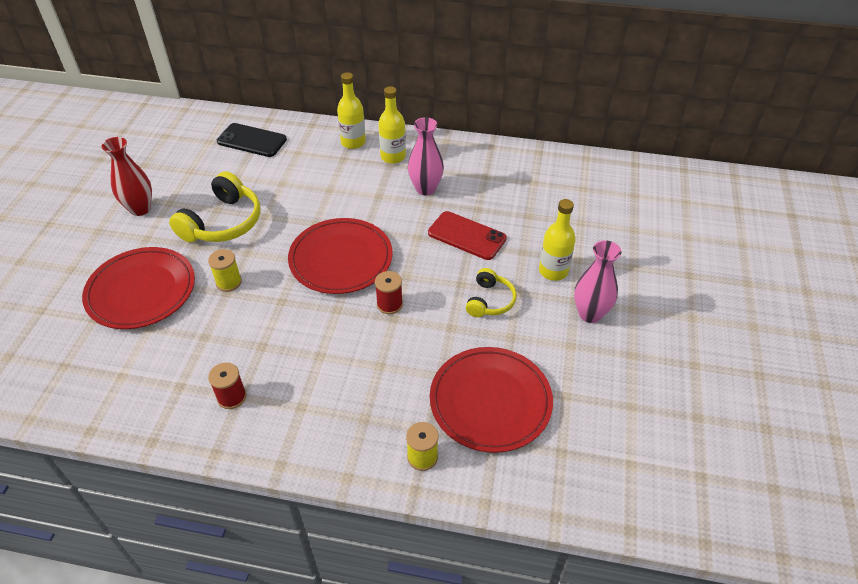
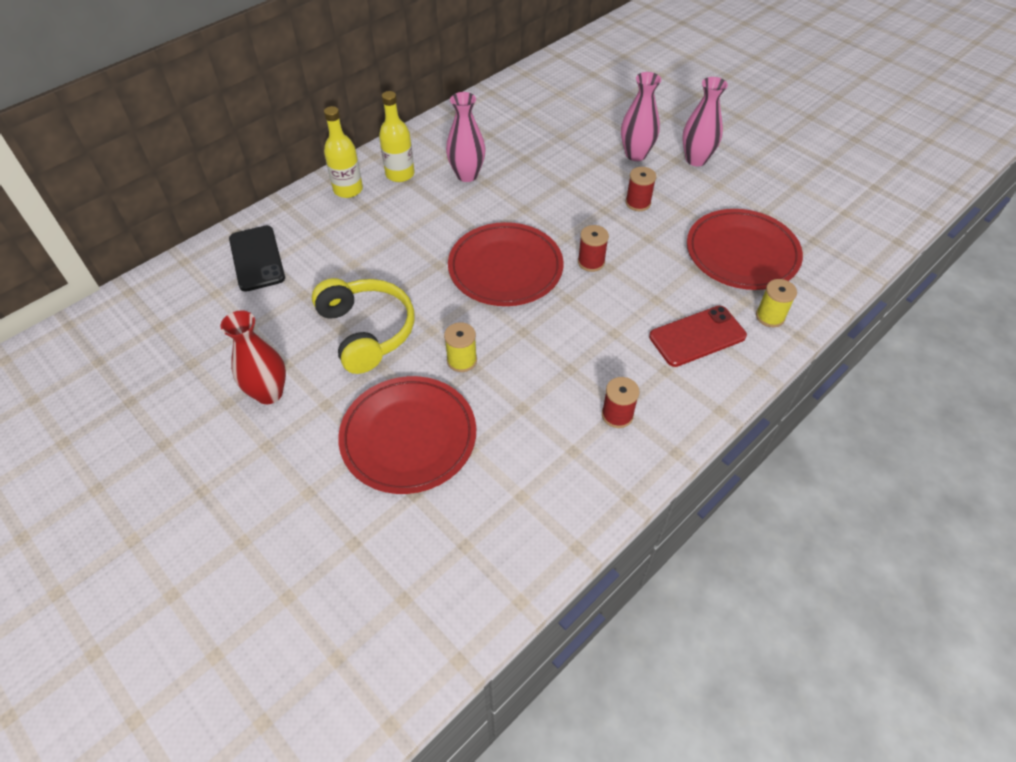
camera: 55 degrees left, 5 degrees up
black phone [217,123,287,157] -> black phone turned 75 degrees counterclockwise [229,225,285,292]
red phone [428,211,507,260] -> red phone moved to [649,306,747,367]
yellow headphones [466,268,517,317] -> red spool [625,167,656,211]
yellow bottle [539,199,576,281] -> pink vase [621,72,661,161]

